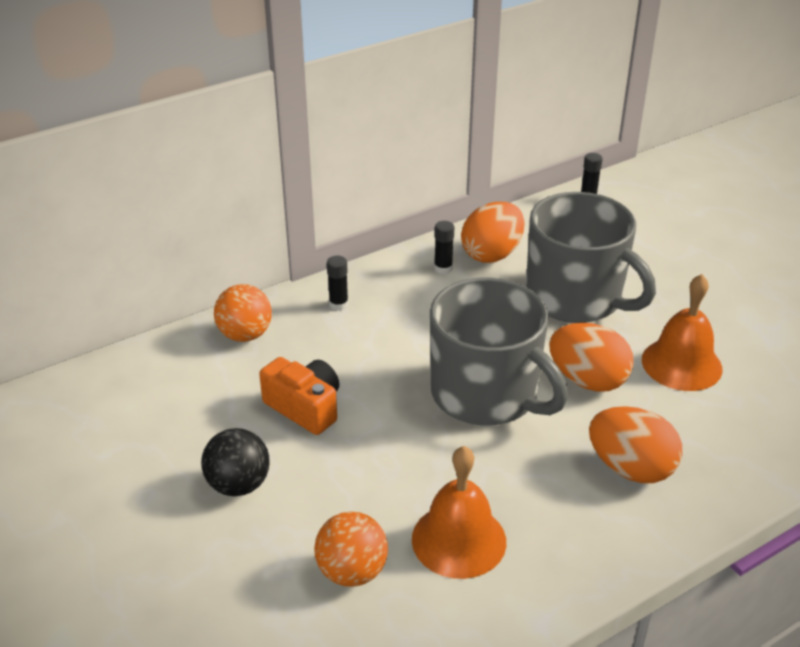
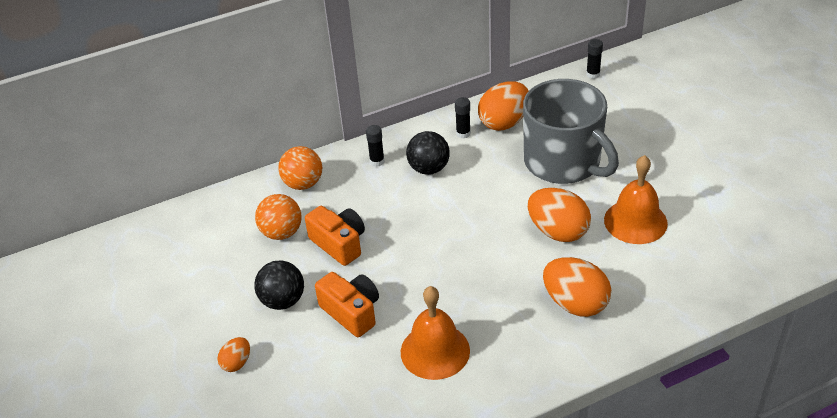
camera: 10 degrees right, 5 degrees up
orange ball [314,511,388,587] -> orange ball moved to [255,194,302,240]
grey mug [430,277,568,426] -> none
none -> orange egg [218,337,250,372]
none -> orange camera [315,272,379,337]
none -> black ball [406,131,450,175]

